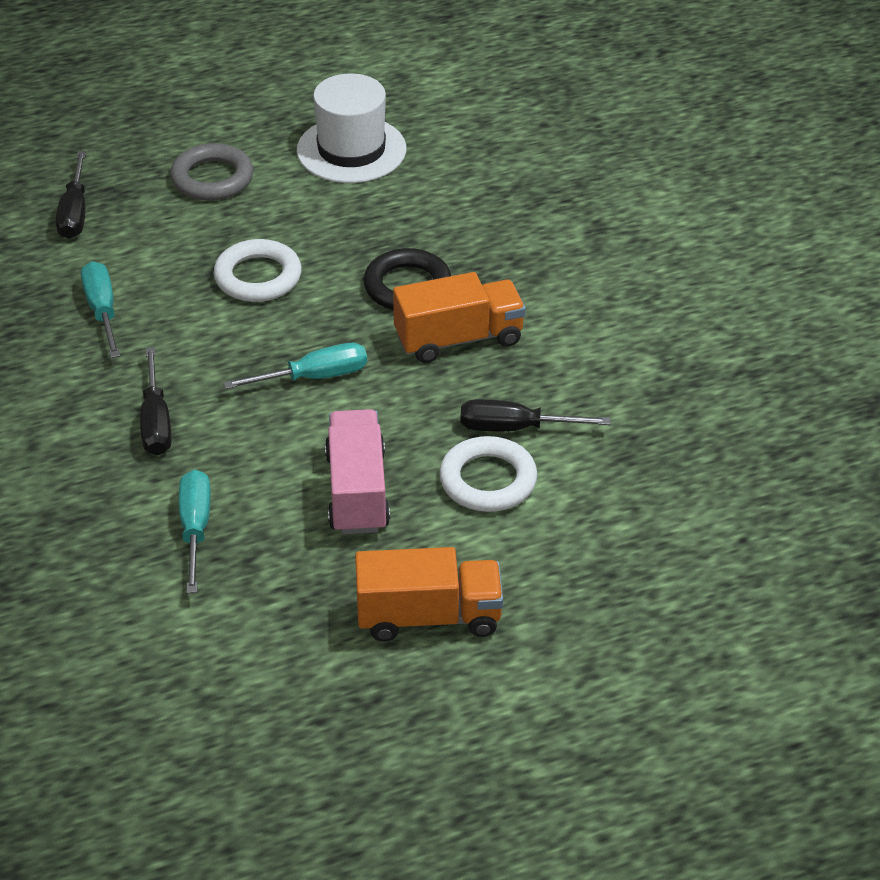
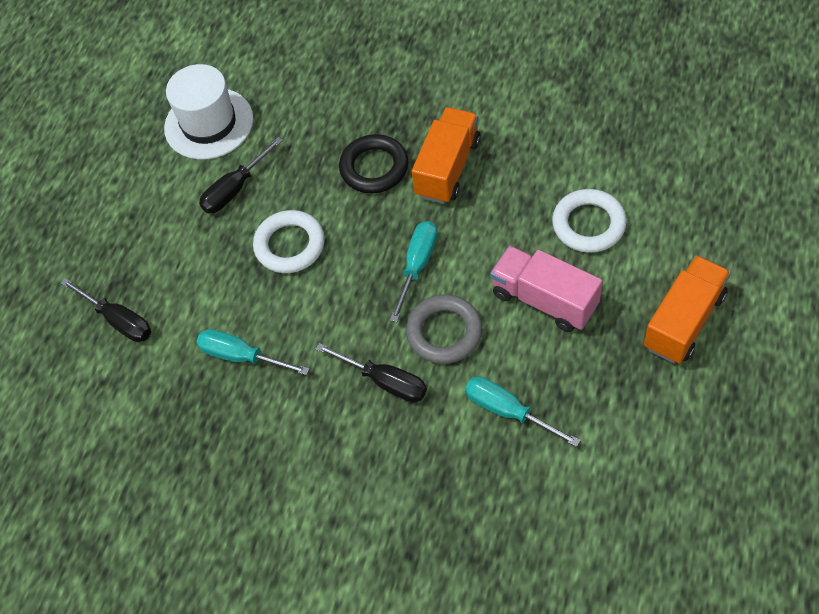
camera: 45 degrees left, 15 degrees up
grey ring [170,143,253,201] -> grey ring moved to [406,294,483,364]
black screwdriver [461,399,610,431] -> black screwdriver moved to [199,137,283,213]

